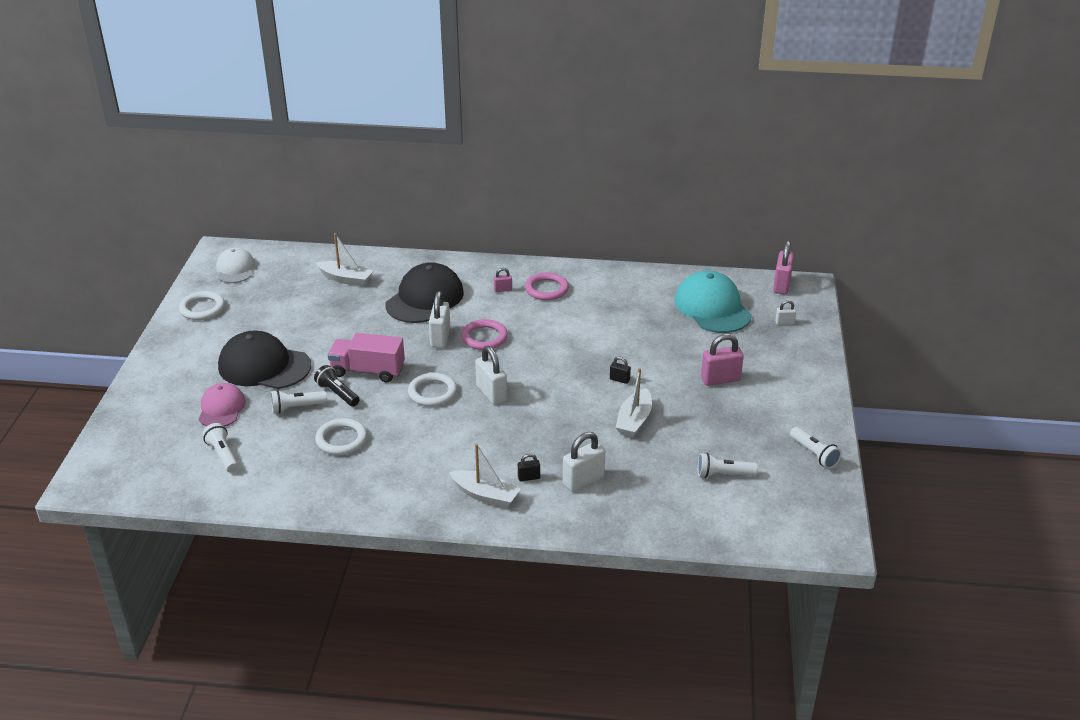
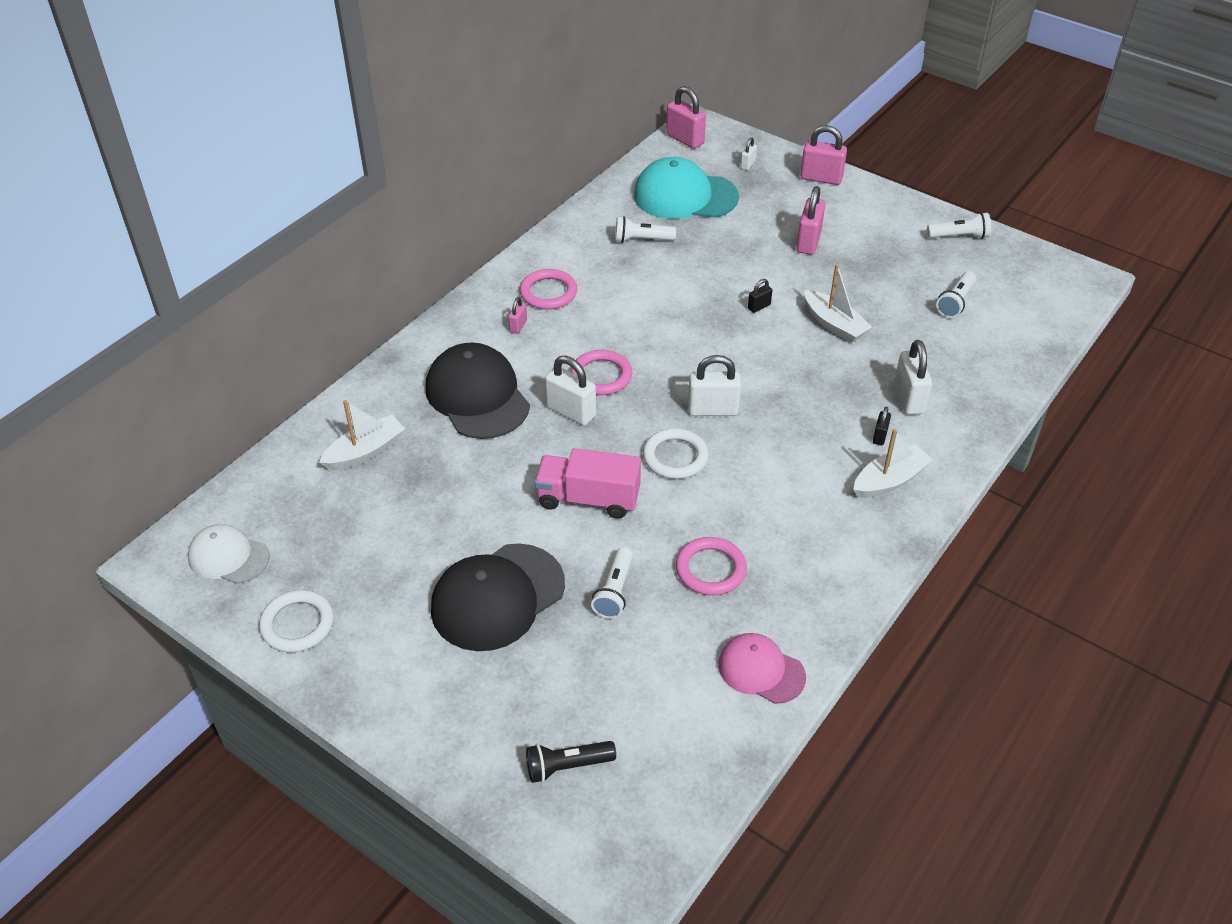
camera: 60 degrees left, 10 degrees up
pink cap [199,383,246,426] -> pink cap moved to [718,633,806,704]
white flashlight [202,423,239,472] -> white flashlight moved to [615,216,676,243]
black flashlight [314,365,360,406] -> black flashlight moved to [526,741,616,783]
white ring [315,418,367,455] -> pink ring [676,537,747,596]
pink truck [328,333,405,382] -> pink truck turned 60 degrees clockwise [535,448,641,519]
none -> pink padlock [800,125,847,185]

